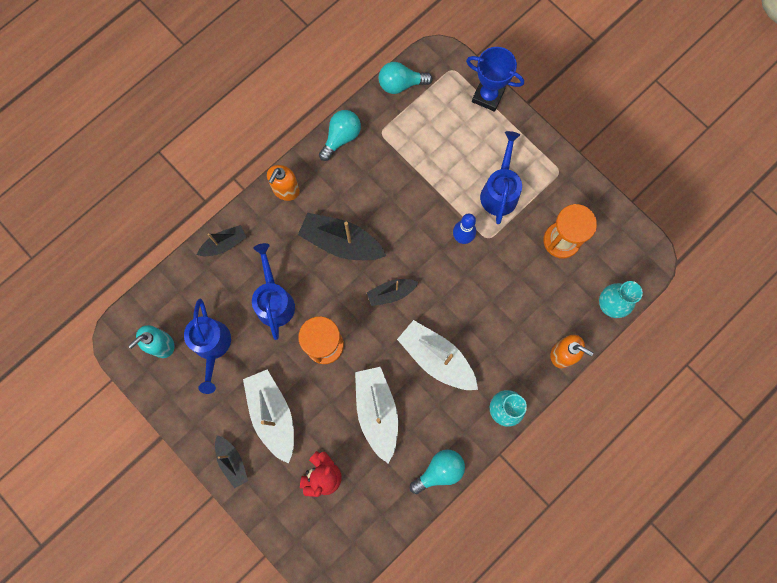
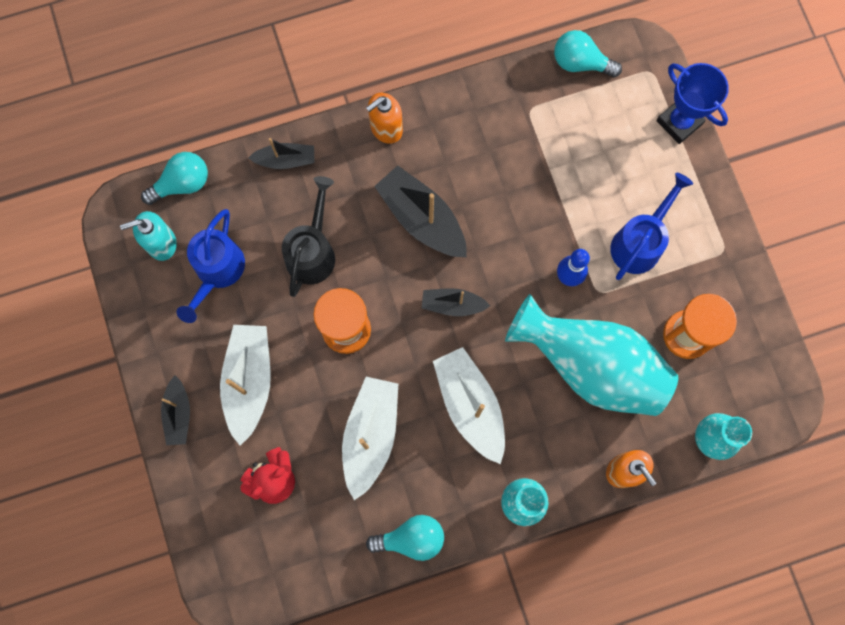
camera: 25 degrees right, 0 degrees up
blue watering can [252,243,295,340] -> black watering can [282,176,335,297]
turquoise light bulb [319,110,361,161] -> turquoise light bulb moved to [141,152,208,205]
none -> turquoise vase [505,294,678,416]

